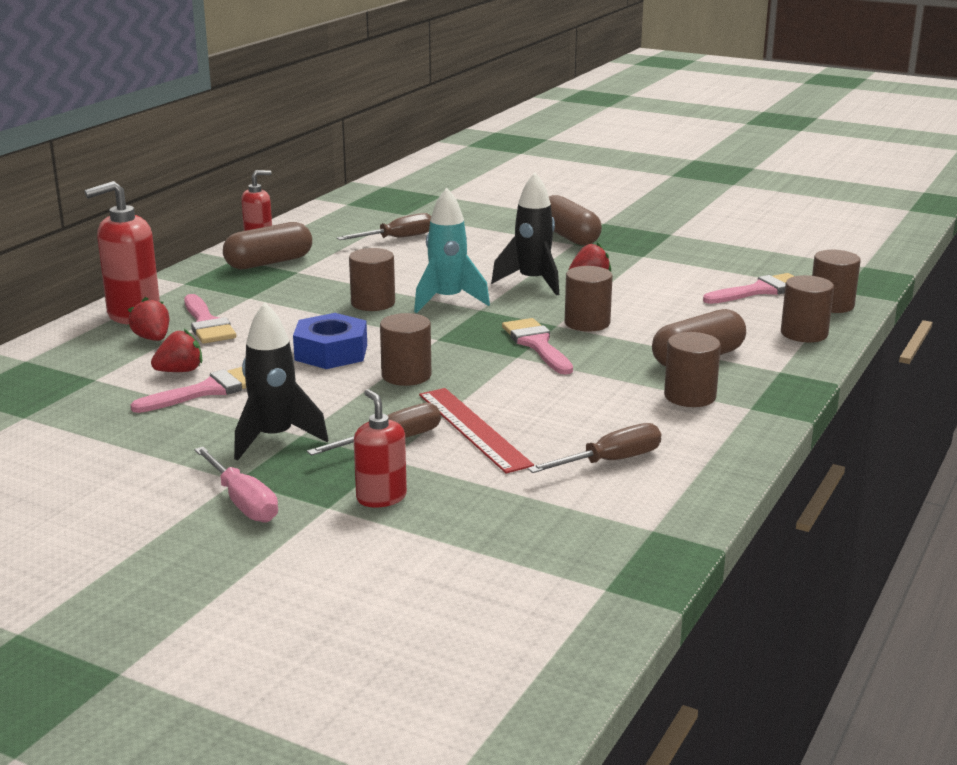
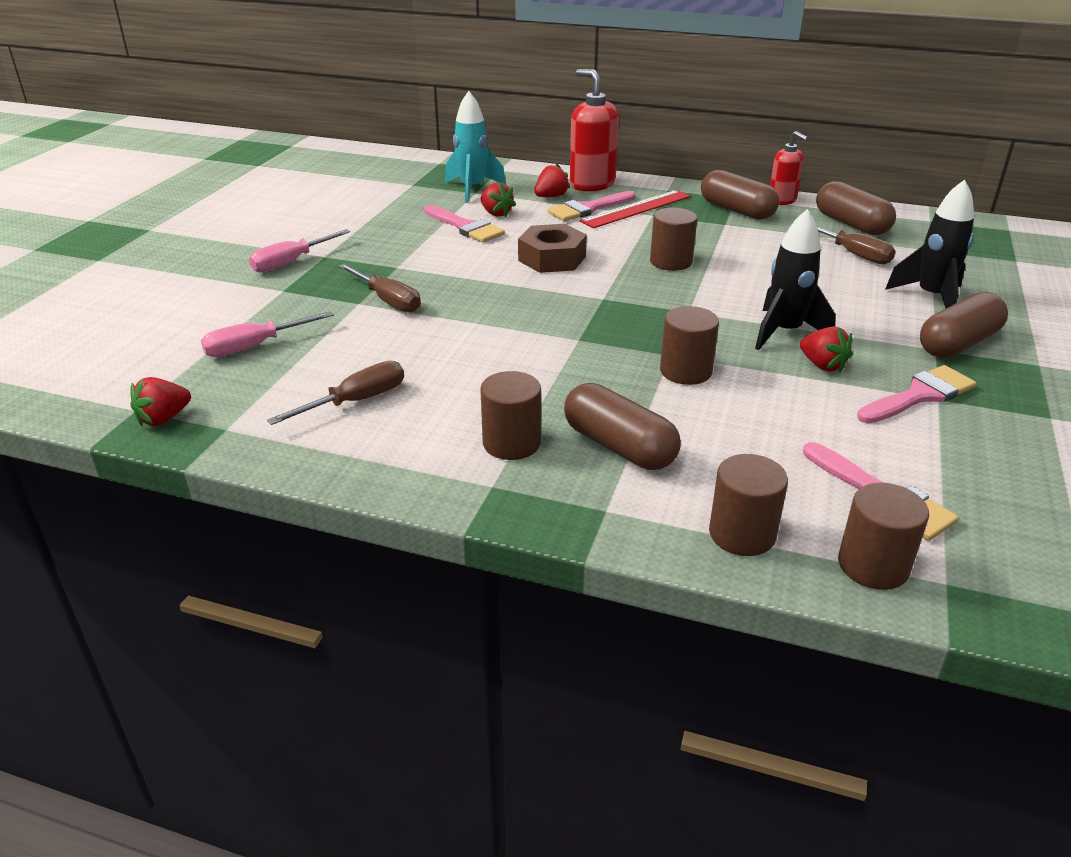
camera: 80 degrees right, 10 degrees up
black rocket [234,303,328,460] -> black rocket moved to [885,180,974,308]
blue nut [293,313,367,369] -> brown nut [518,224,587,273]
red soap dispenser [354,389,407,507] -> none
brown cylinder [380,313,432,386] -> none
turquoise rocket [414,188,490,313] -> turquoise rocket moved to [445,91,506,203]
red ruler [419,388,534,473] -> red ruler moved to [579,190,691,228]
pink brush [502,318,573,375] -> pink brush moved to [857,365,976,423]
brown screwdriver [528,423,661,473] -> brown screwdriver turned 90 degrees counterclockwise [267,361,404,425]
none -> red strawberry [130,377,191,426]
none -> pink screwdriver [201,311,334,357]
none -> brown capsule [816,181,896,235]

